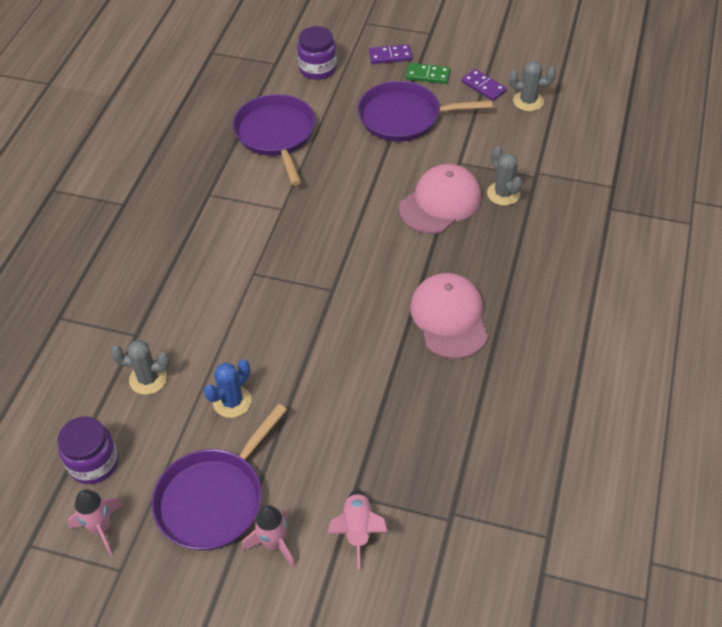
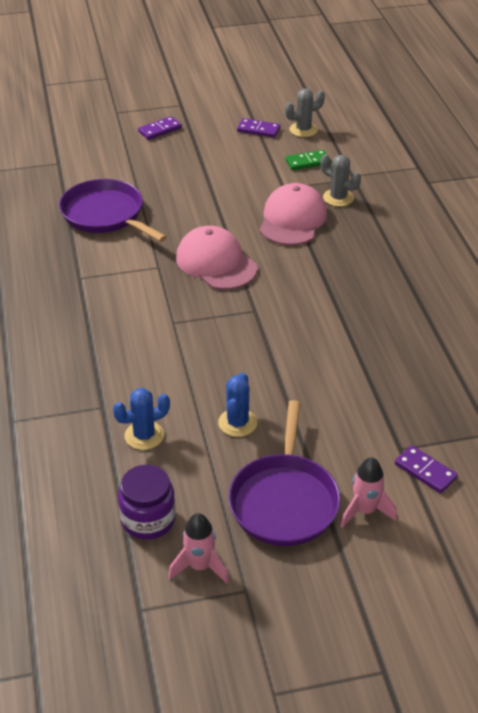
camera: 30 degrees left, 10 degrees down
grey cactus [110,340,170,395] -> blue cactus [113,388,170,450]
purple jar [297,26,337,80] -> none
pink rocket [328,489,388,569] -> purple domino [395,445,458,493]
purple pan [358,81,493,142] -> none
green domino [406,63,450,84] -> green domino moved to [285,150,331,170]
pink cap [410,273,488,359] -> pink cap moved to [176,226,257,290]

